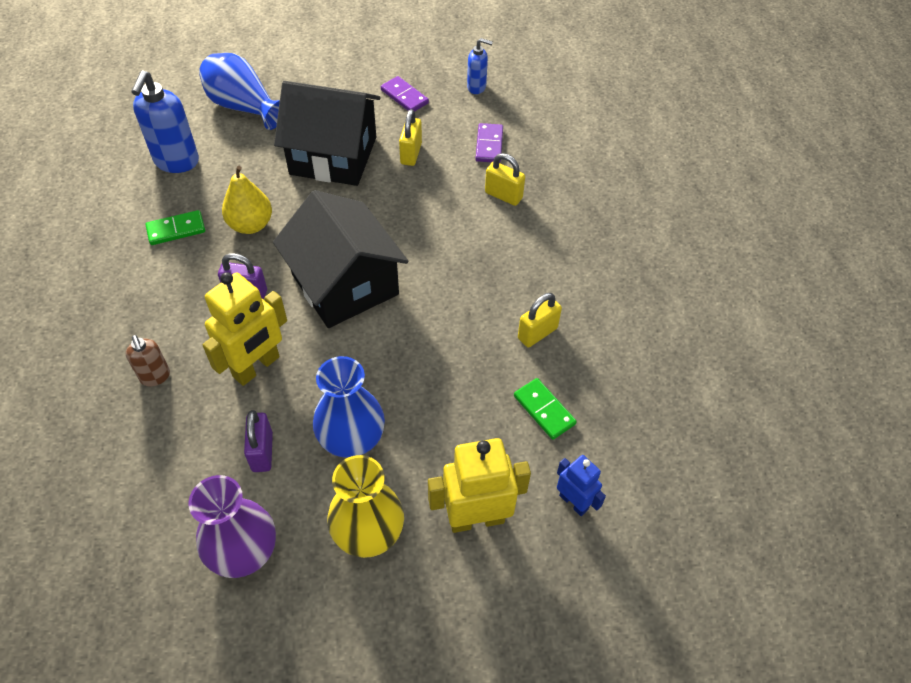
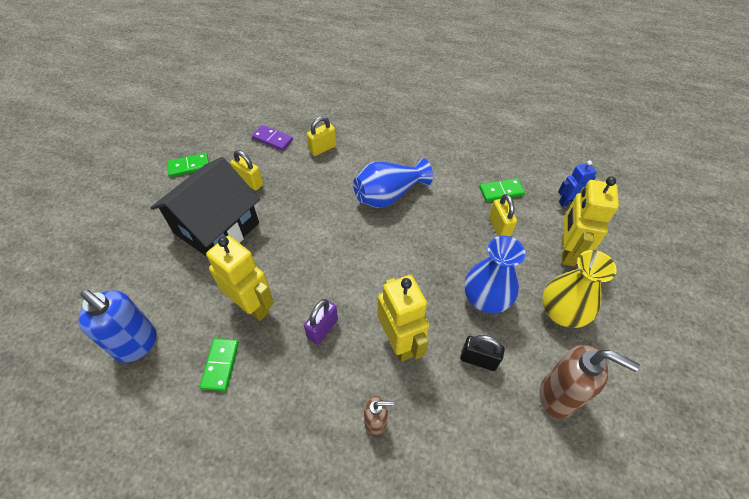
camera: 65 degrees left, 0 degrees up
purple vase [188,475,276,578] -> brown soap dispenser [539,345,640,419]
blue vase [199,53,280,130] -> blue vase moved to [353,158,433,208]
yellow pear [222,166,272,234] -> yellow robot [206,236,274,321]
purple padlock [244,410,273,472] -> black padlock [460,335,505,371]
black house [273,190,409,328] -> none
purple domino [381,76,429,112] -> green domino [167,153,209,177]
blue soap dispenser [467,38,493,94] -> none
yellow padlock [518,293,562,347] -> yellow padlock moved to [489,194,517,237]

